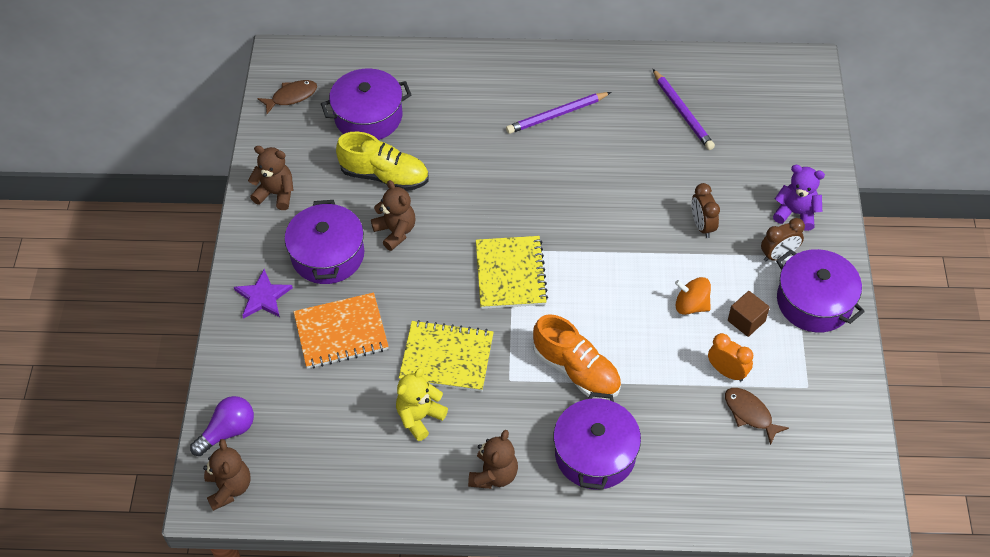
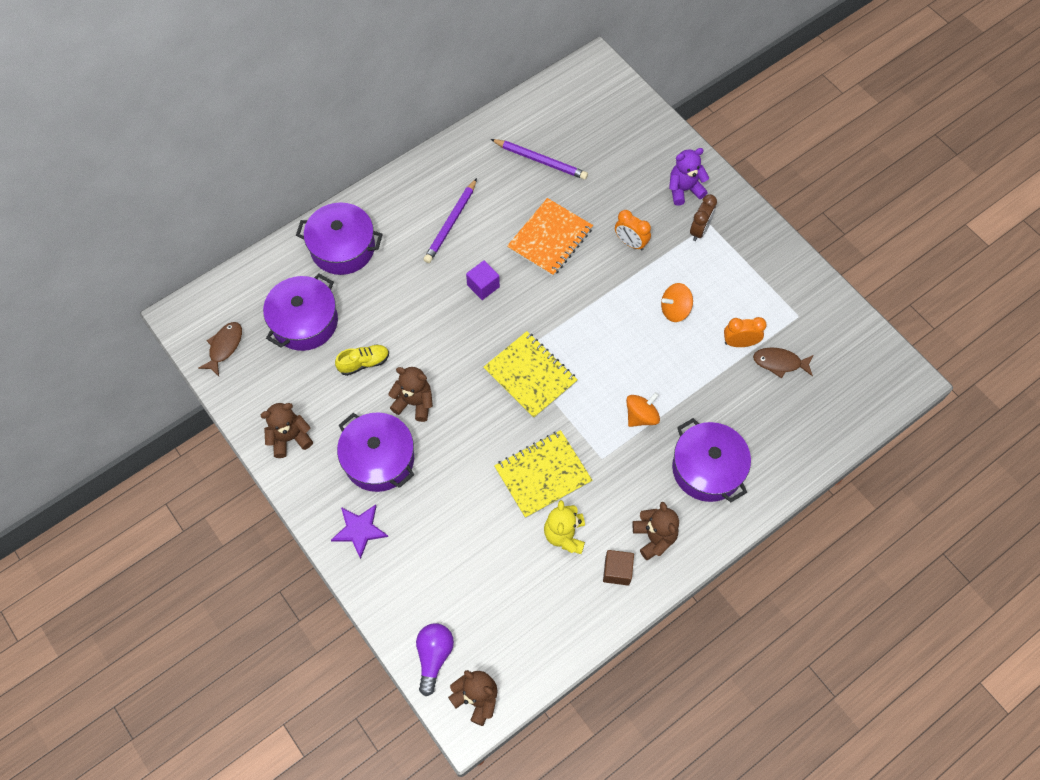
camera: 40 degrees left, 10 degrees up
orange notebook [294,292,389,369] -> orange notebook moved to [507,198,593,276]
yellow shoe [336,132,428,191] -> yellow shoe [335,344,389,376], size x0.60
orange shoe [533,314,621,399] -> orange spinning top [626,392,660,427]
brown clock [692,183,720,238] -> orange clock [615,210,651,251]
brown cube [728,291,770,337] -> brown cube moved to [603,550,634,586]
purple pot [776,249,865,333] -> purple pot moved to [296,202,383,275]
none -> purple cube [466,260,500,300]

